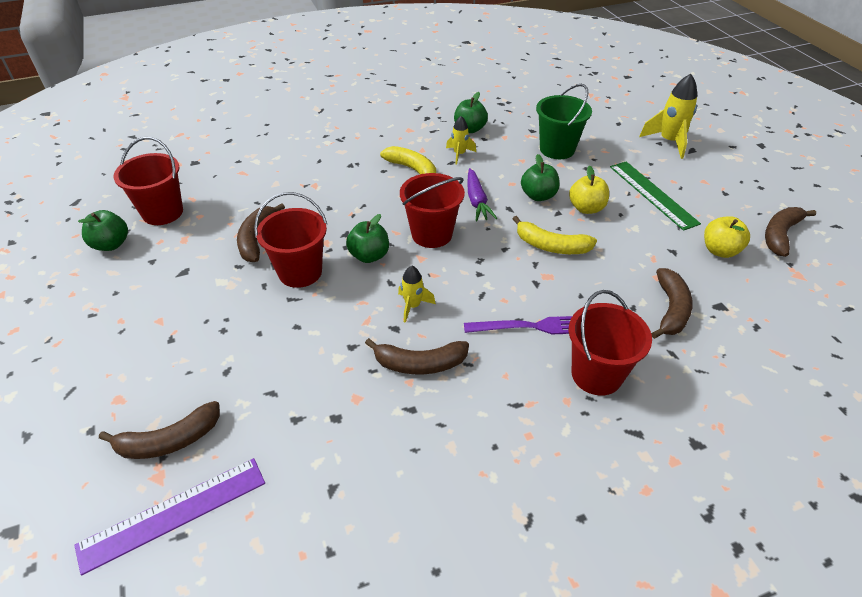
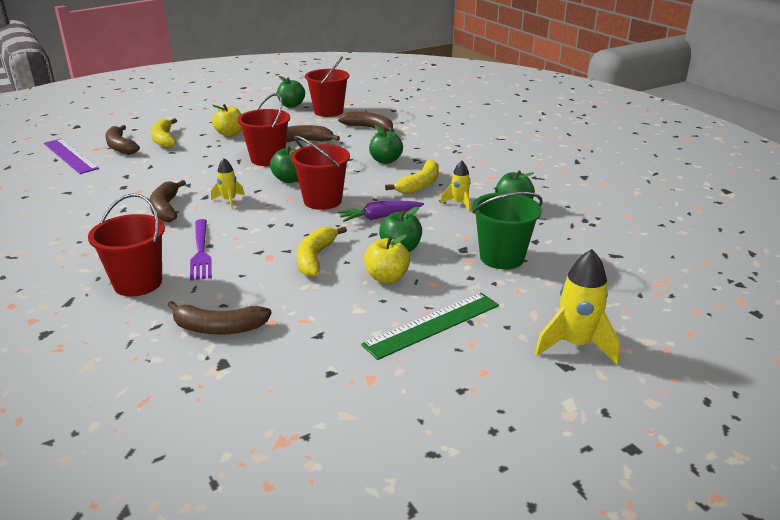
camera: 80 degrees right, 15 degrees down
yellow apple [704,216,750,258] -> yellow apple moved to [212,104,242,137]
brown banana [765,207,816,257] -> brown banana moved to [338,111,394,132]
none -> yellow banana [151,118,177,148]
none -> green apple [369,124,403,164]

